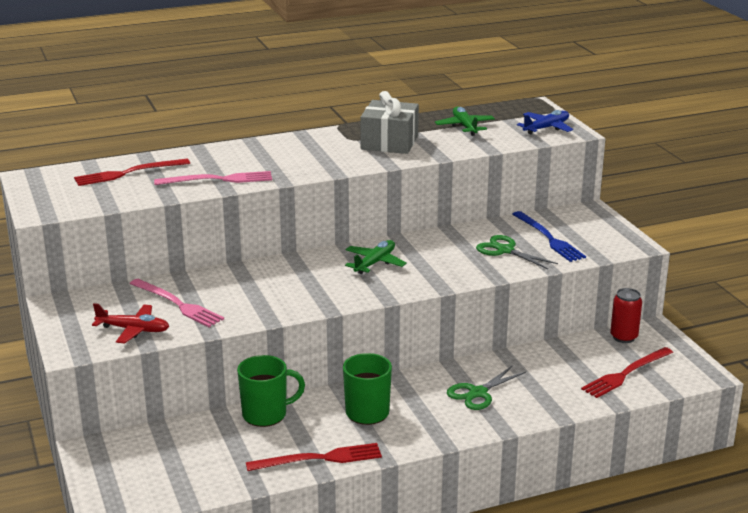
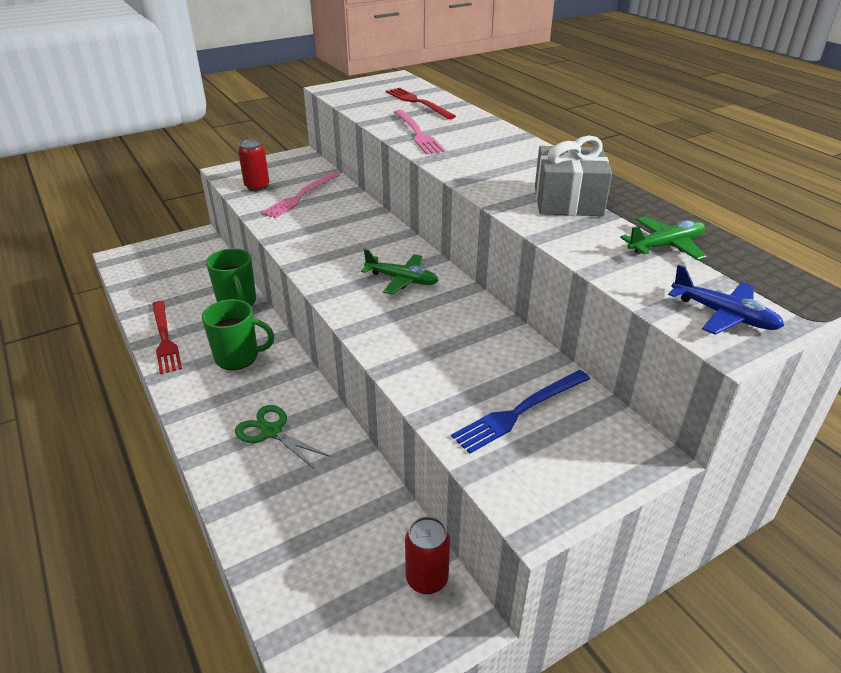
camera: 80 degrees right, 10 degrees up
red plane [92,303,169,344] -> red can [238,139,269,191]
green scissors [476,235,558,269] -> none
red fork [581,347,673,398] -> none

